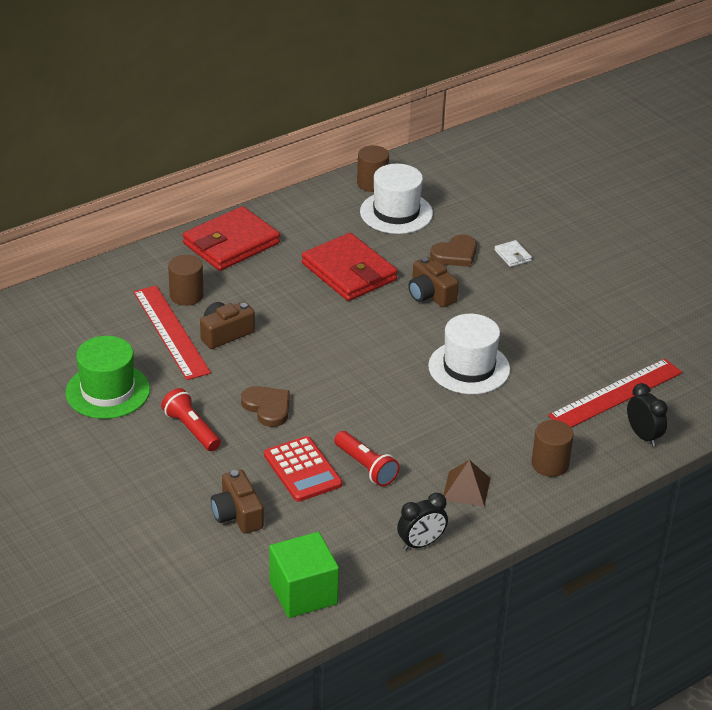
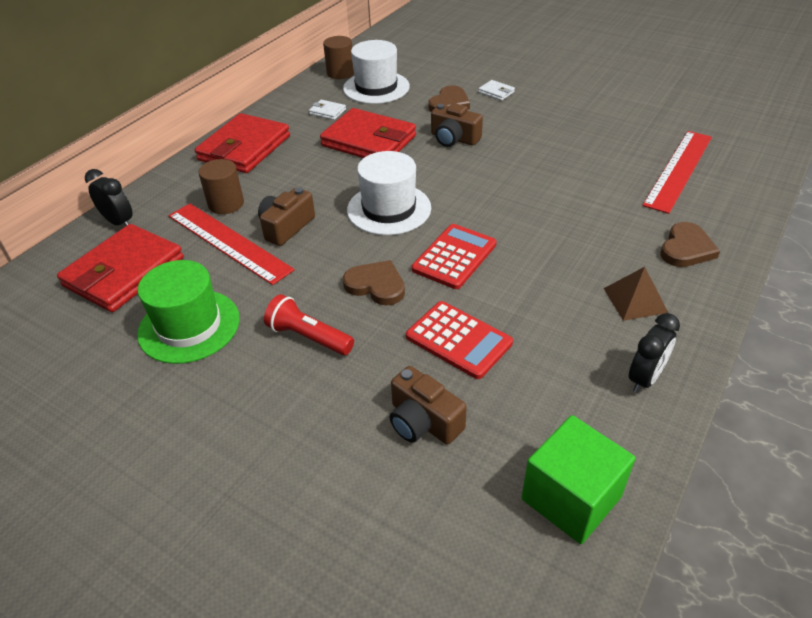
camera: 20 degrees left, 5 degrees up
red flashlight [334,431,400,486] -> none
white hat [428,314,510,394] -> white hat moved to [347,151,431,235]
brown cylinder [531,420,574,477] -> brown heart [660,222,720,267]
black clock [627,383,668,447] -> black clock moved to [85,169,133,226]
none -> red wallet [57,224,184,312]
none -> white wallet [309,100,346,120]
none -> red calculator [412,224,497,289]

